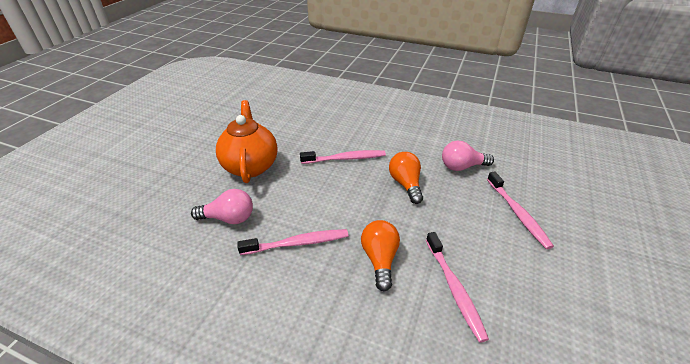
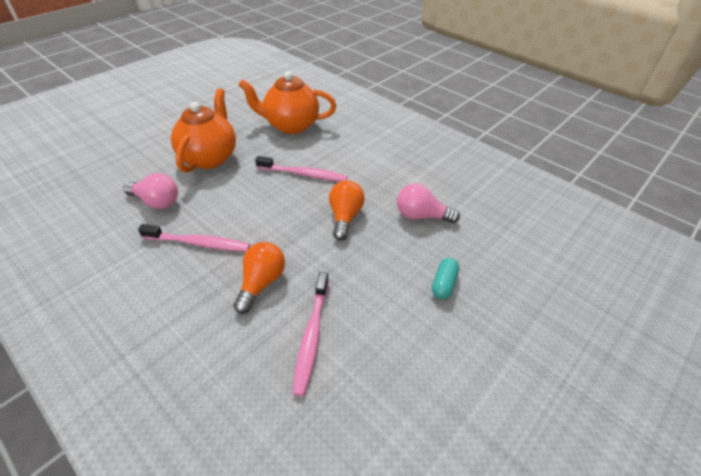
camera: 20 degrees right, 5 degrees up
pink toothbrush [487,171,554,249] -> turquoise capsule [432,258,459,299]
none -> orange teapot [239,71,336,134]

